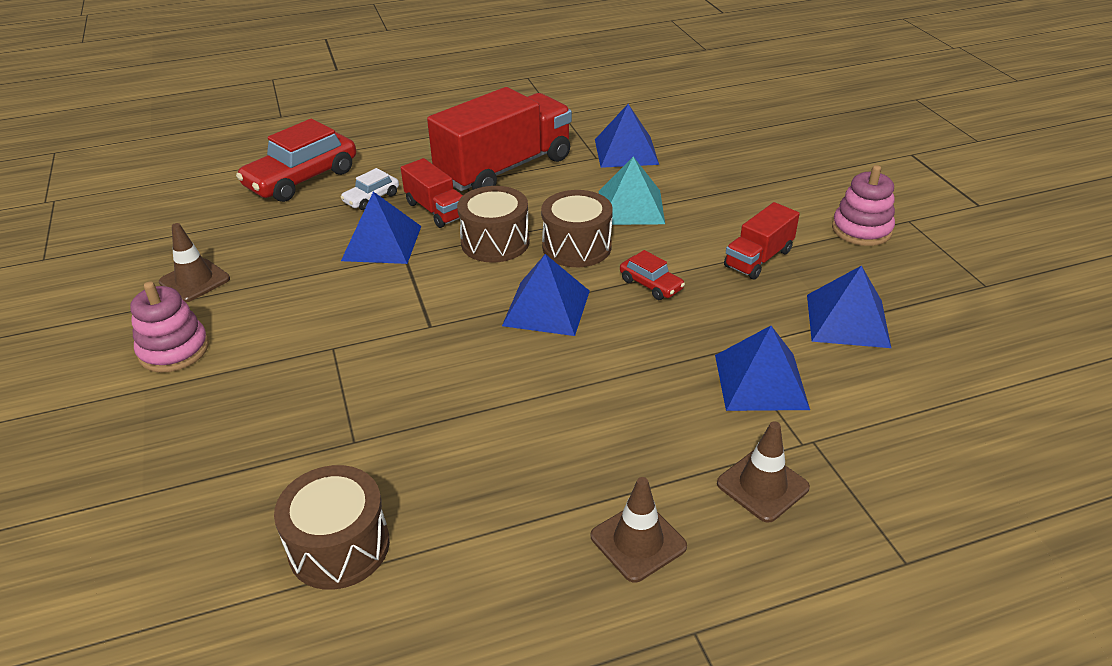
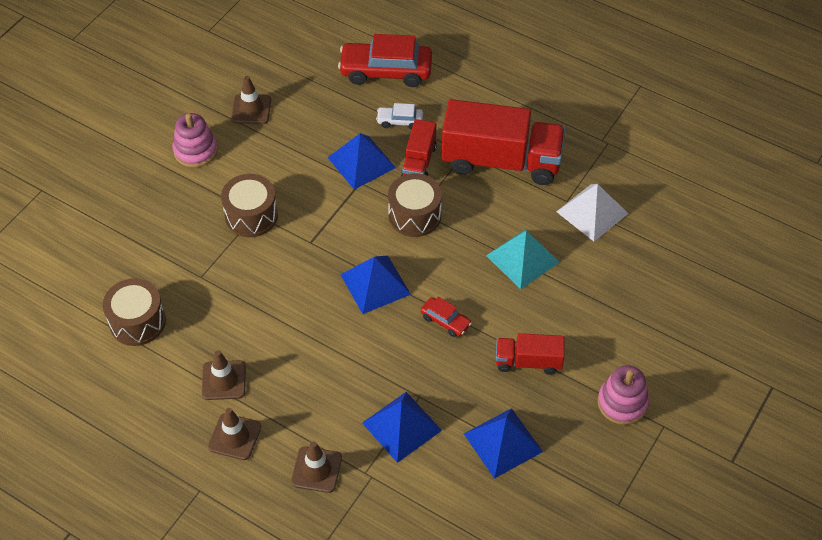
camera: 50 degrees right, 15 degrees up
brown drum [541,190,613,267] -> brown drum moved to [221,174,278,237]
blue pyramid [595,104,659,168] -> white pyramid [556,184,628,242]
red car [620,250,685,300] -> red car turned 60 degrees counterclockwise [421,296,472,337]
none -> brown traffic cone [202,350,246,400]

